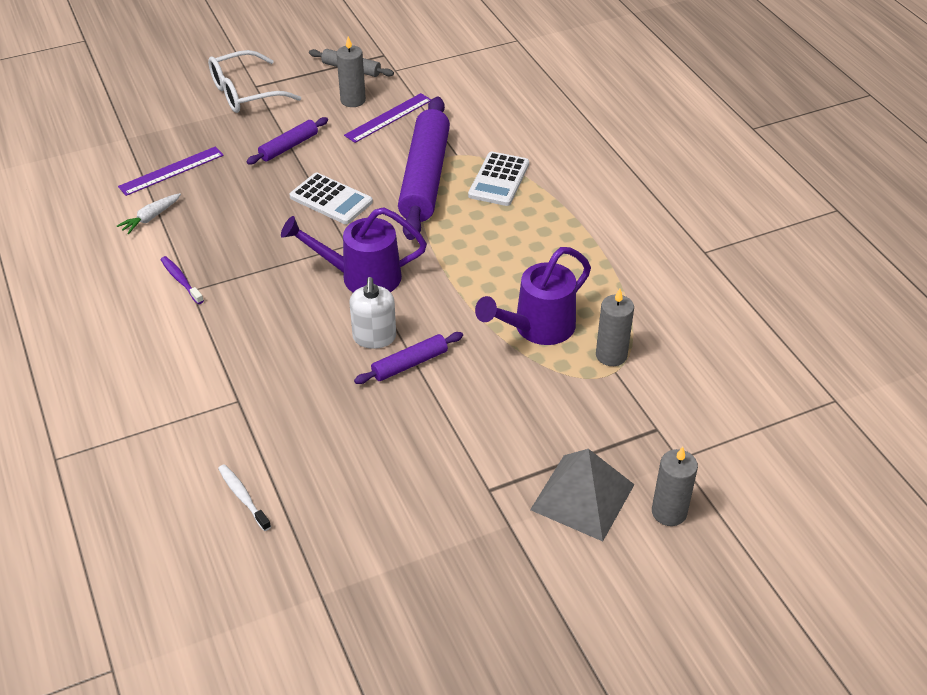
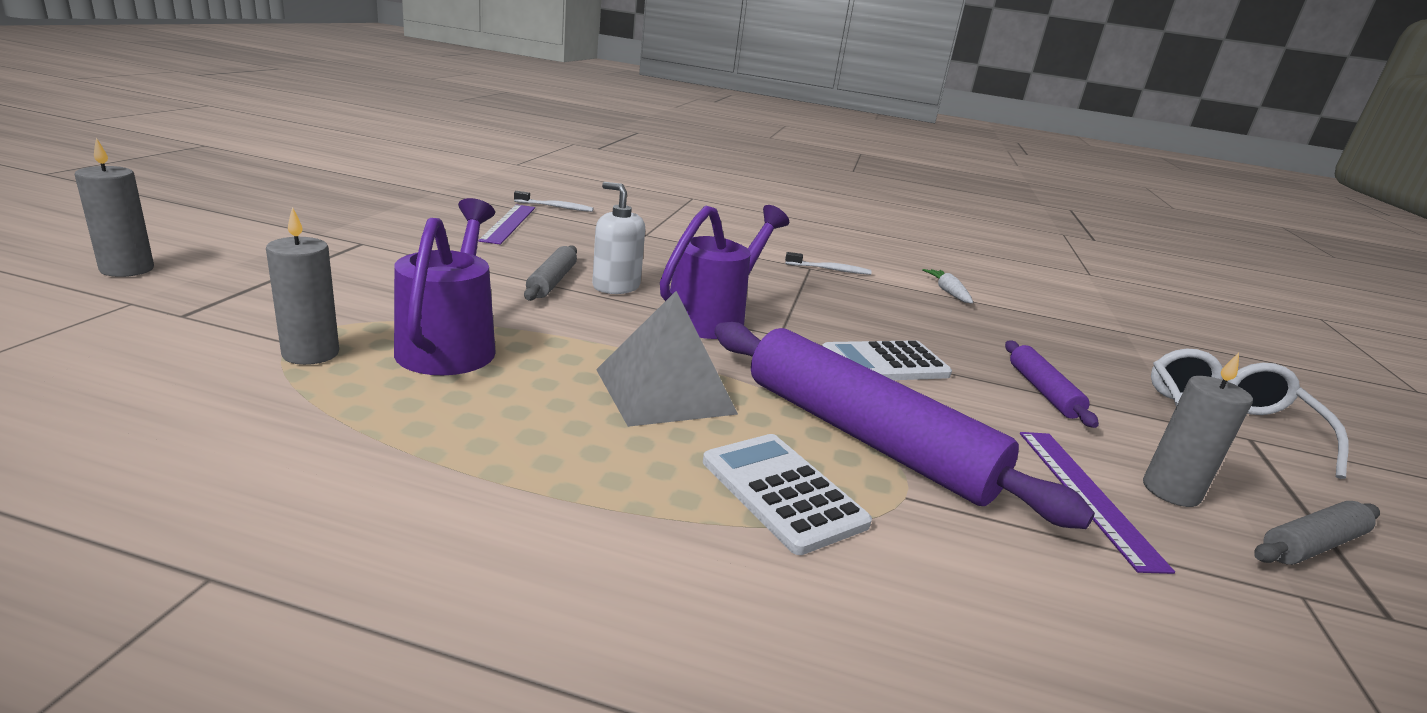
camera: 125 degrees right, 20 degrees down
purple ruler [118,147,224,196] -> purple ruler moved to [478,205,535,245]
purple toothbrush [161,256,204,304] -> white toothbrush [785,252,872,275]
purple rolling pin [354,332,463,384] -> grey rolling pin [524,245,577,301]
grey pyramid [530,449,635,541] -> grey pyramid moved to [596,291,738,427]

